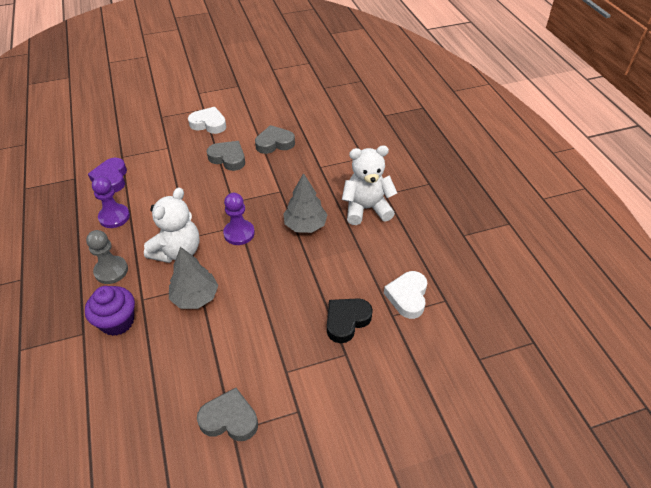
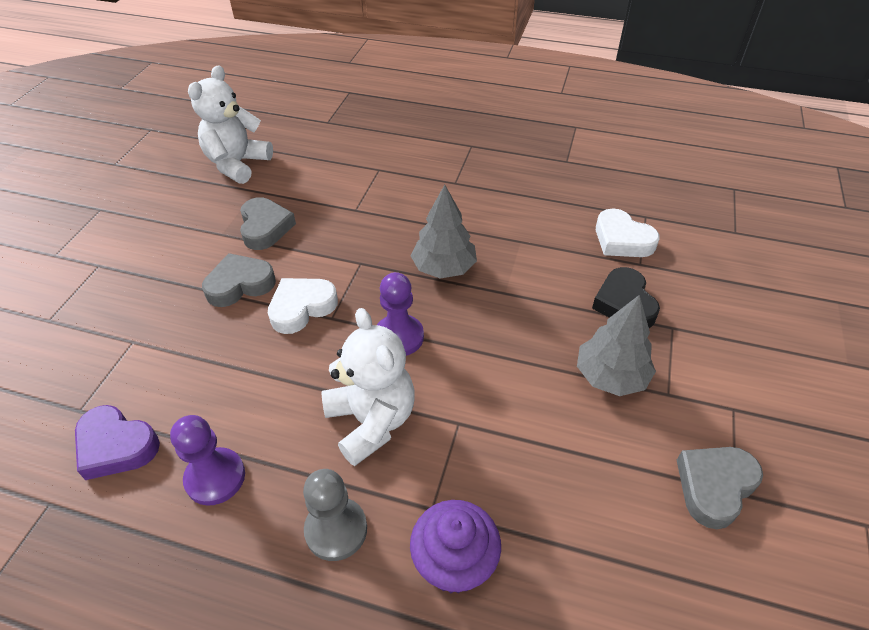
camera: 55 degrees left, 0 degrees up
grey tree [169,247,219,309] -> grey tree moved to [577,295,656,396]
white heart [188,107,226,134] -> white heart moved to [268,278,338,334]
grey heart [255,125,295,154] -> grey heart turned 150 degrees clockwise [240,197,296,250]
white teddy bear [342,145,397,225] -> white teddy bear moved to [188,65,273,184]

